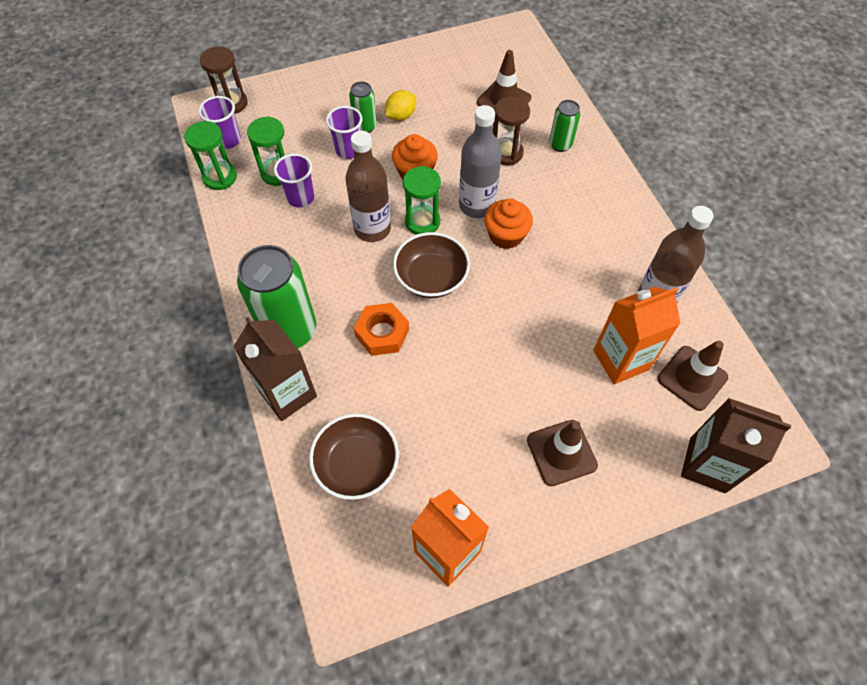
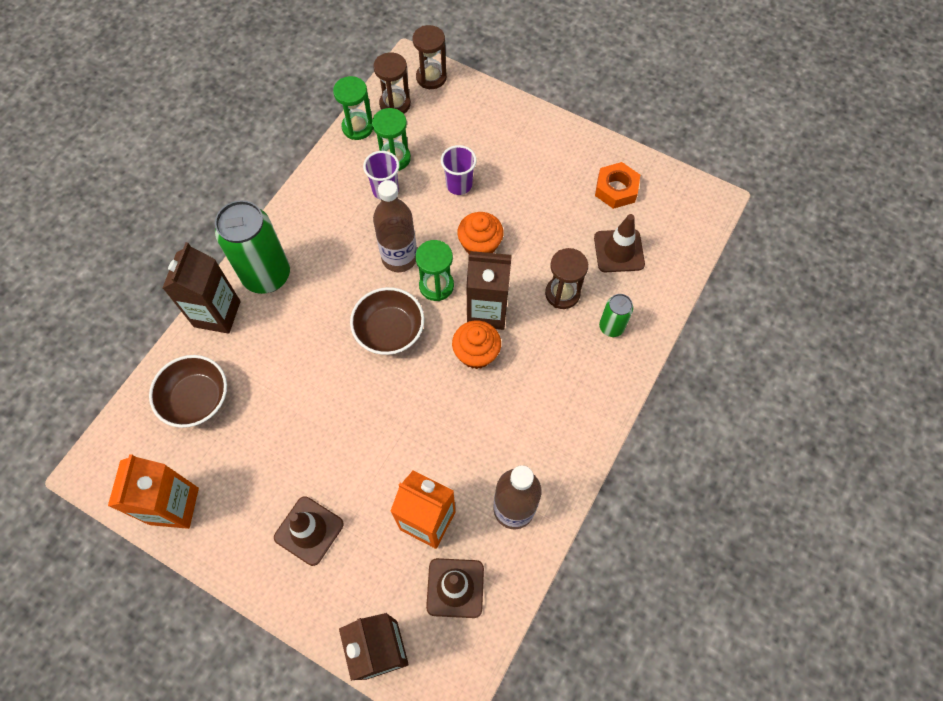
camera: 50 degrees right, 5 degrees up
purple cup [198,96,241,149] -> brown hourglass [373,52,411,114]
green can [349,82,377,133] -> none
orange nut [354,303,409,356] -> orange nut moved to [595,162,640,209]
yellow lemon [385,90,416,121] -> none
grey bottle [459,105,502,218] -> brown carton [466,251,512,330]

